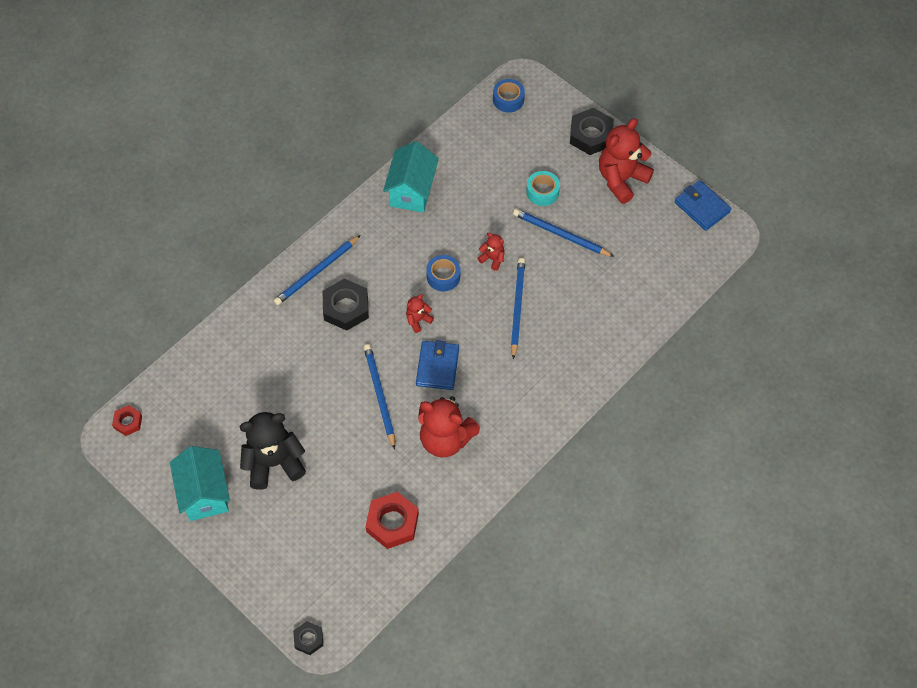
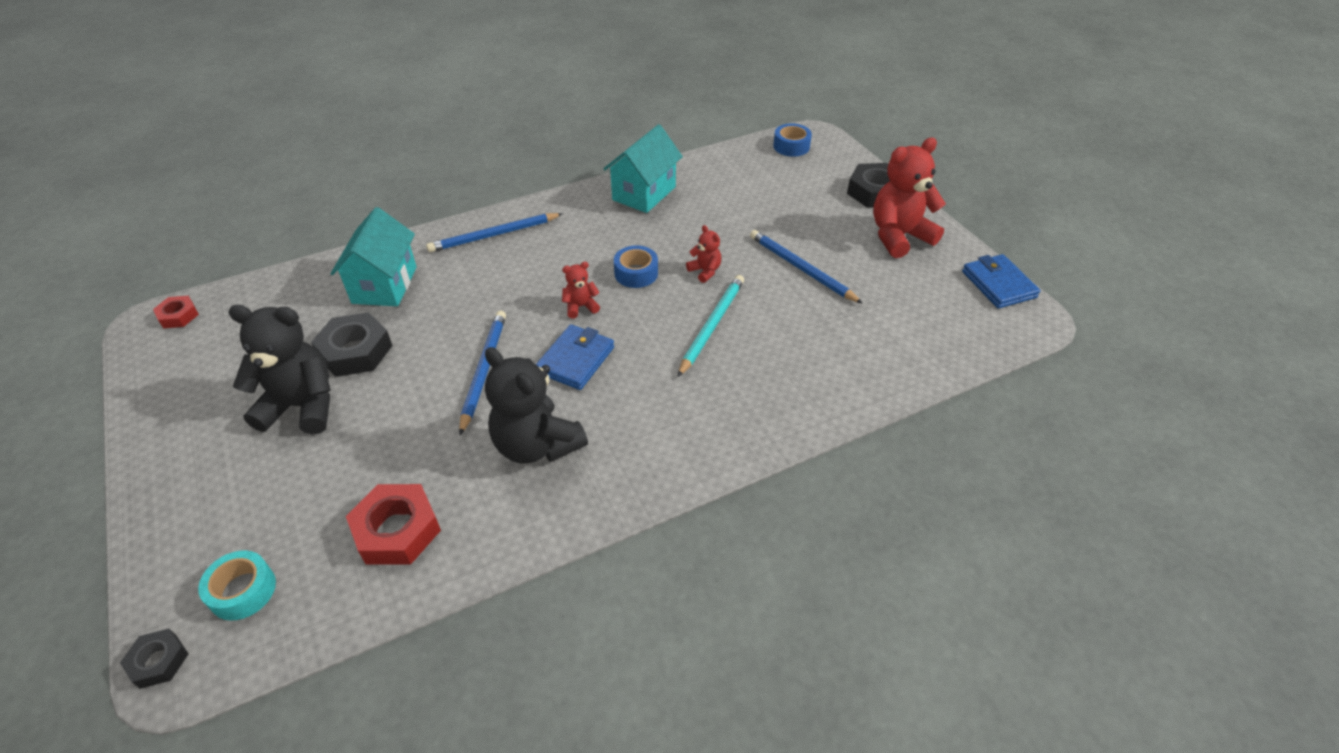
camera: 20 degrees right, 15 degrees down
turquoise house [170,446,230,521] -> turquoise house moved to [331,207,417,306]
black nut [323,278,369,331] -> black nut moved to [311,312,393,377]
red teddy bear [418,396,480,457] -> black teddy bear [485,347,588,464]
blue pencil [511,258,525,360] -> turquoise pencil [678,275,744,377]
turquoise tape [526,171,560,206] -> turquoise tape moved to [198,550,276,620]

